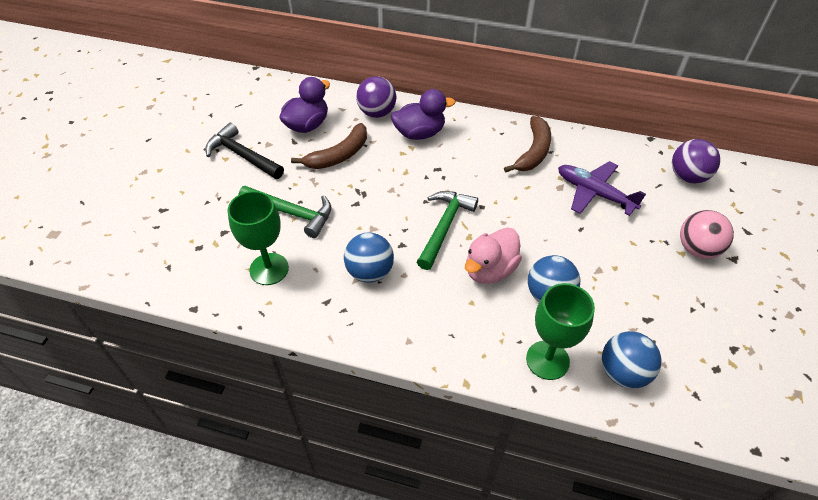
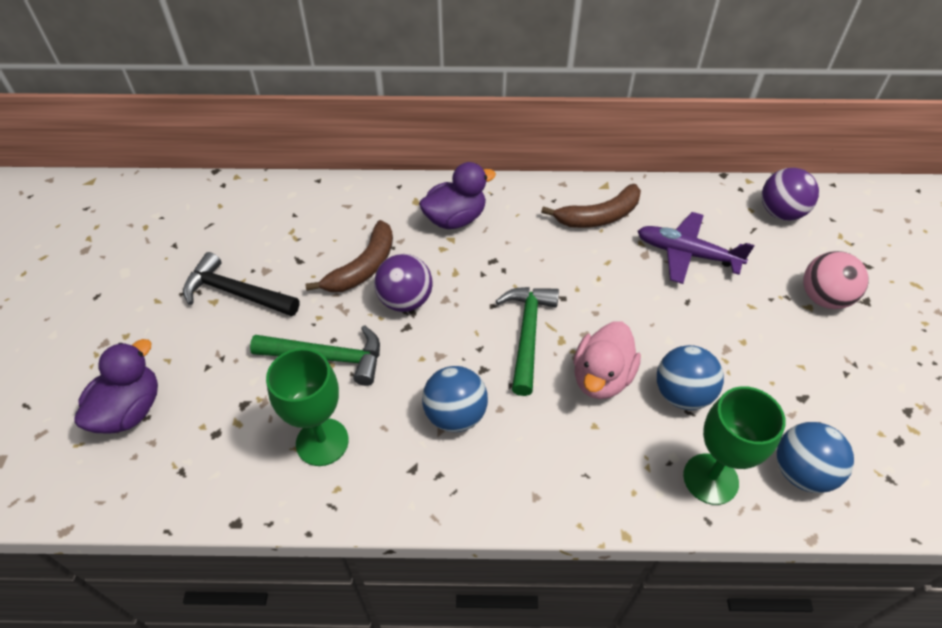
camera: 15 degrees left, 0 degrees up
purple duck [279,77,330,133] -> purple duck moved to [74,339,158,434]
purple ball [356,76,396,118] -> purple ball moved to [374,254,433,312]
brown banana [504,116,551,173] -> brown banana turned 60 degrees clockwise [541,184,641,228]

